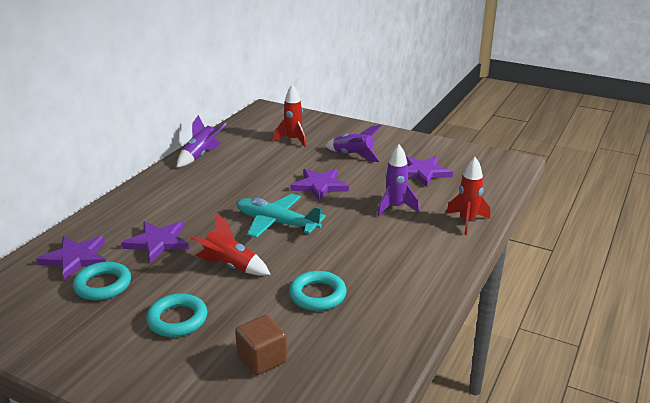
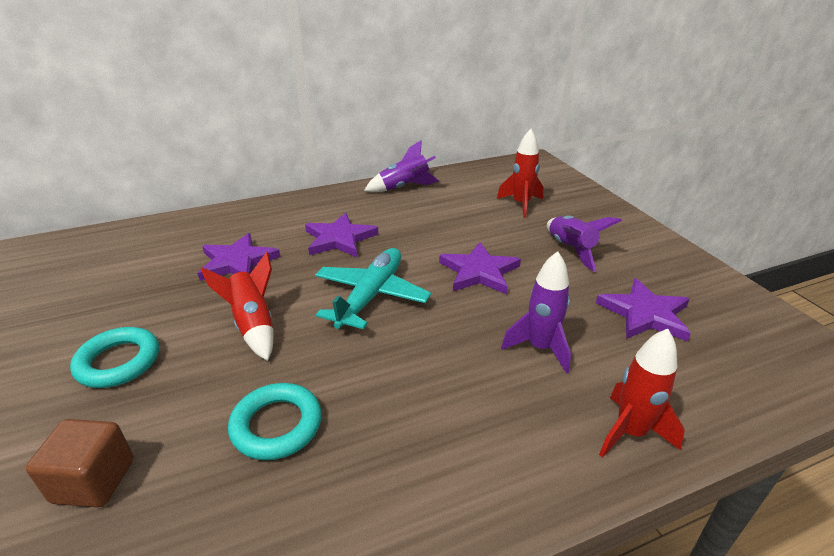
camera: 40 degrees right, 5 degrees up
purple star [36,236,106,280] -> purple star moved to [305,213,378,257]
turquoise ring [73,262,131,300] -> none
turquoise plane [236,194,326,238] -> turquoise plane turned 45 degrees clockwise [315,248,431,329]

